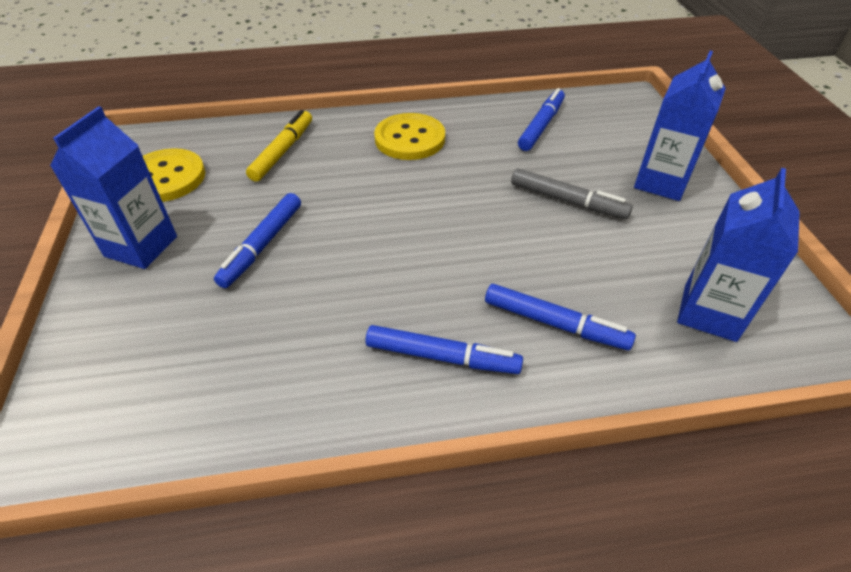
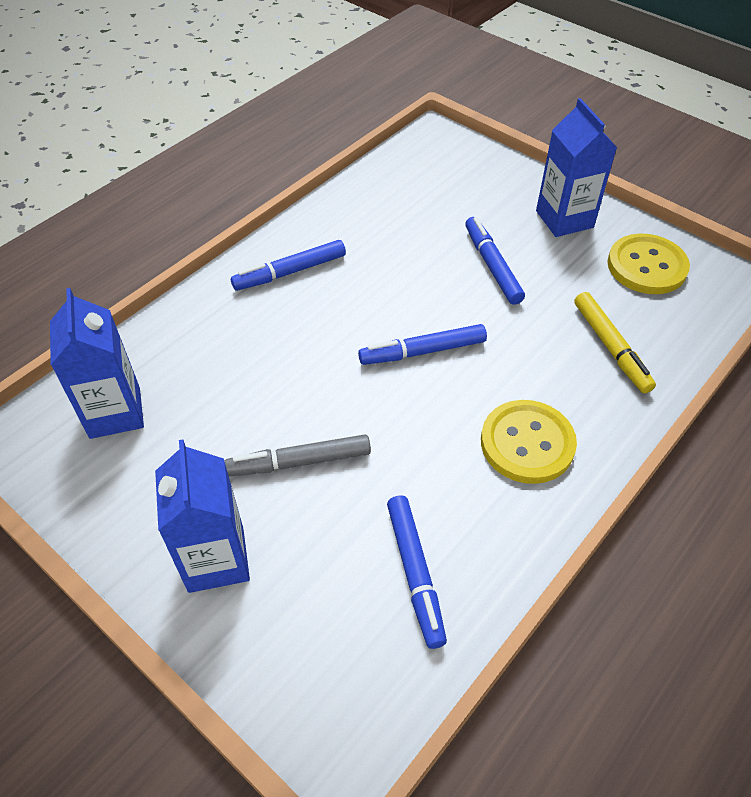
camera: 140 degrees right, 5 degrees up
blue marker [485,284,636,350] -> blue marker moved to [358,324,487,365]

